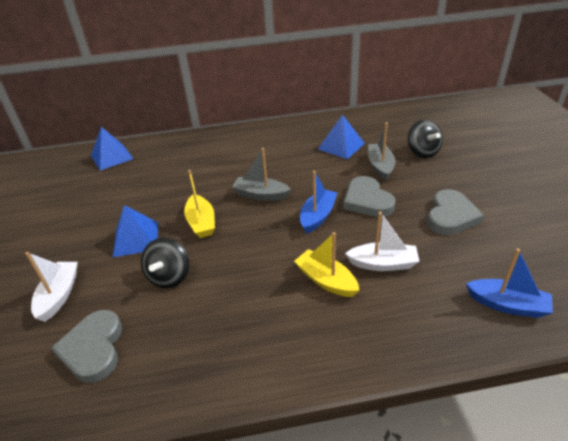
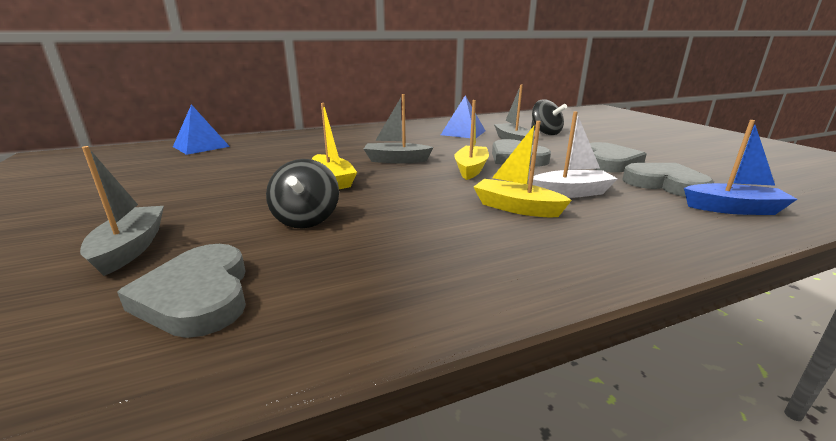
camera: 15 degrees left, 15 degrees down
white boat [25,252,78,322] -> grey boat [80,146,164,276]
blue pyramid [113,205,158,257] -> none
blue boat [300,171,337,234] -> yellow boat [454,100,489,180]
none -> grey heart [622,163,714,197]

